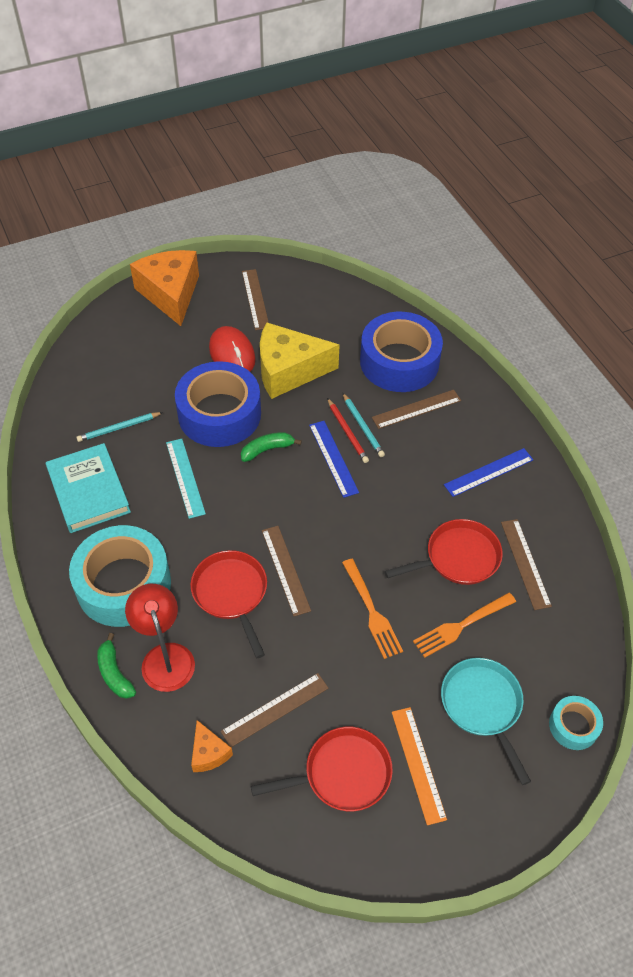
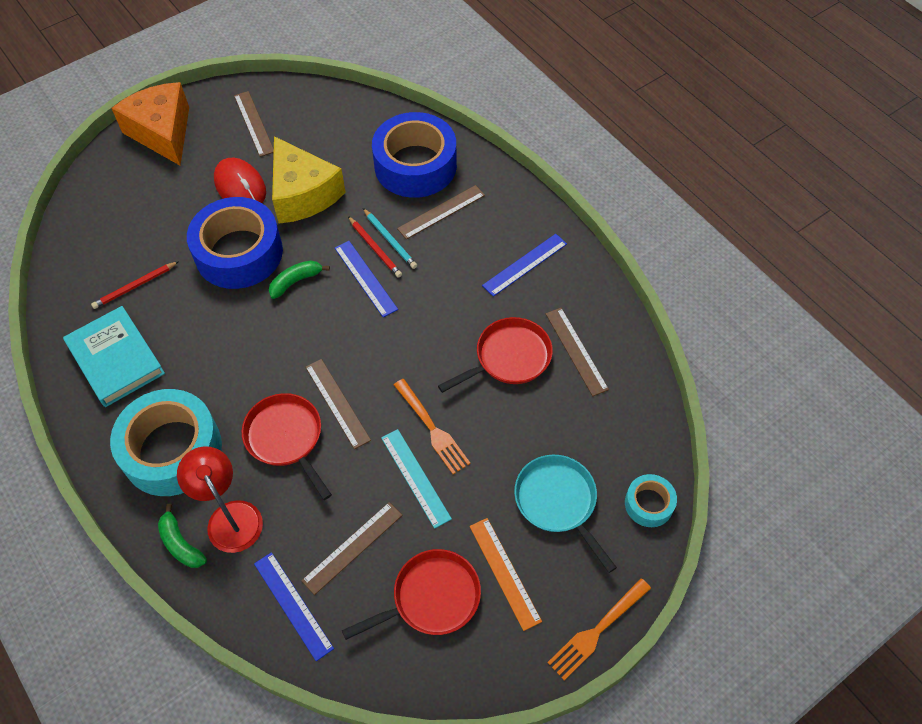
camera: 10 degrees left, 5 degrees up
turquoise pencil [76,412,163,442] -> red pencil [91,261,179,309]
turquoise ruler [166,439,206,519] -> turquoise ruler moved to [381,429,452,529]
orange cheese [191,720,233,772] -> blue ruler [254,552,334,661]
yellow cheese [260,322,340,399] -> yellow cheese turned 105 degrees counterclockwise [272,136,346,224]
orange fork [413,592,516,658] -> orange fork moved to [547,578,651,680]

